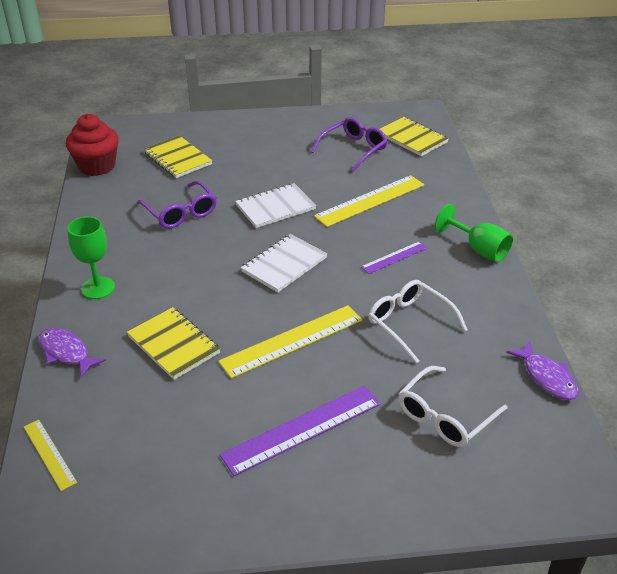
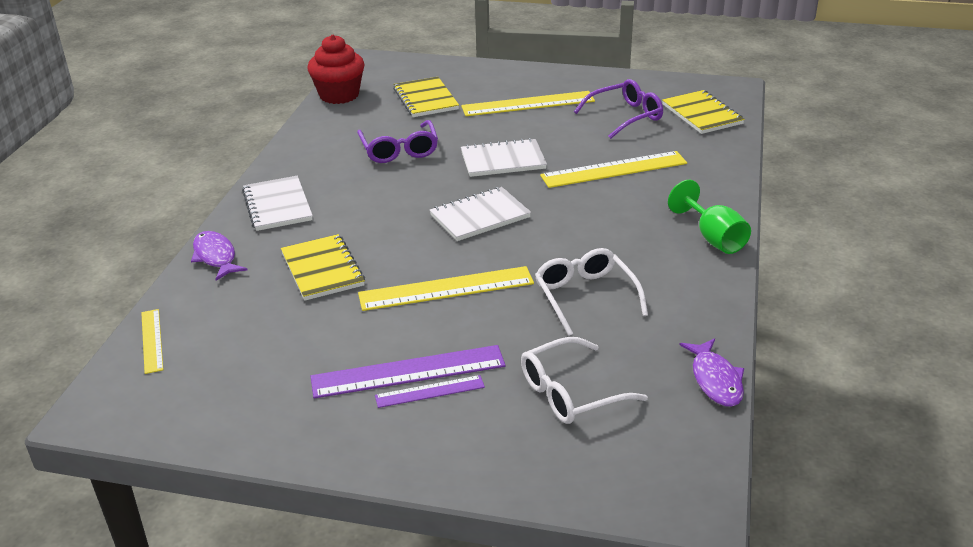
camera: 20 degrees right, 5 degrees down
green goblet [67,216,115,299] -> white notebook [242,176,313,231]
purple ruler [361,241,428,274] -> purple ruler moved to [375,375,485,408]
none -> yellow ruler [461,91,595,116]

